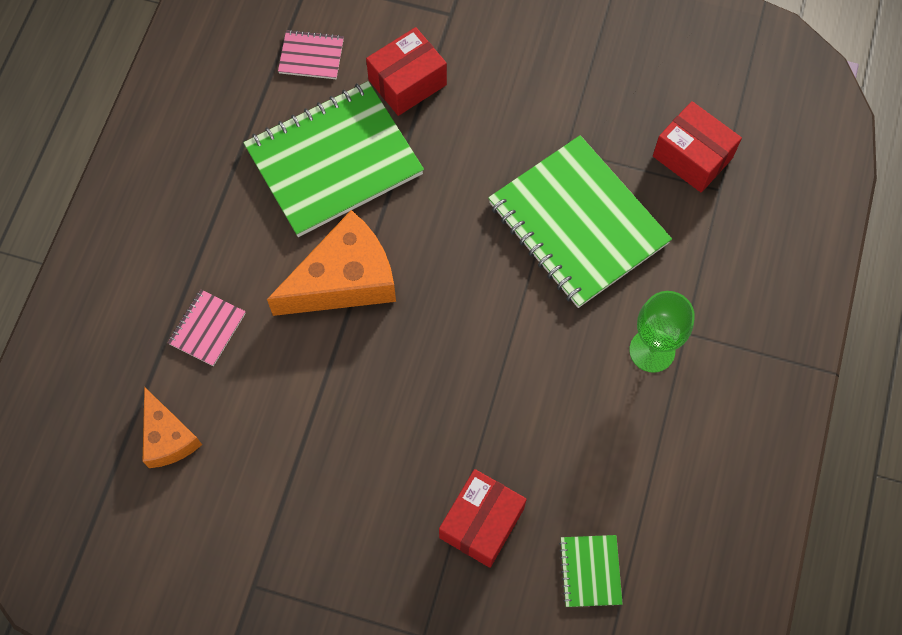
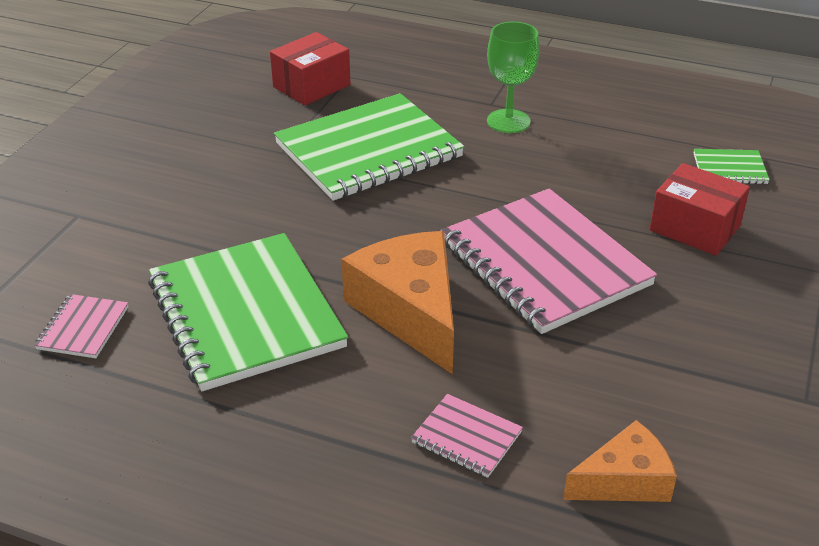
camera: 85 degrees left, 30 degrees down
red box [366,27,447,116] -> none
none -> pink notebook [440,188,657,334]

